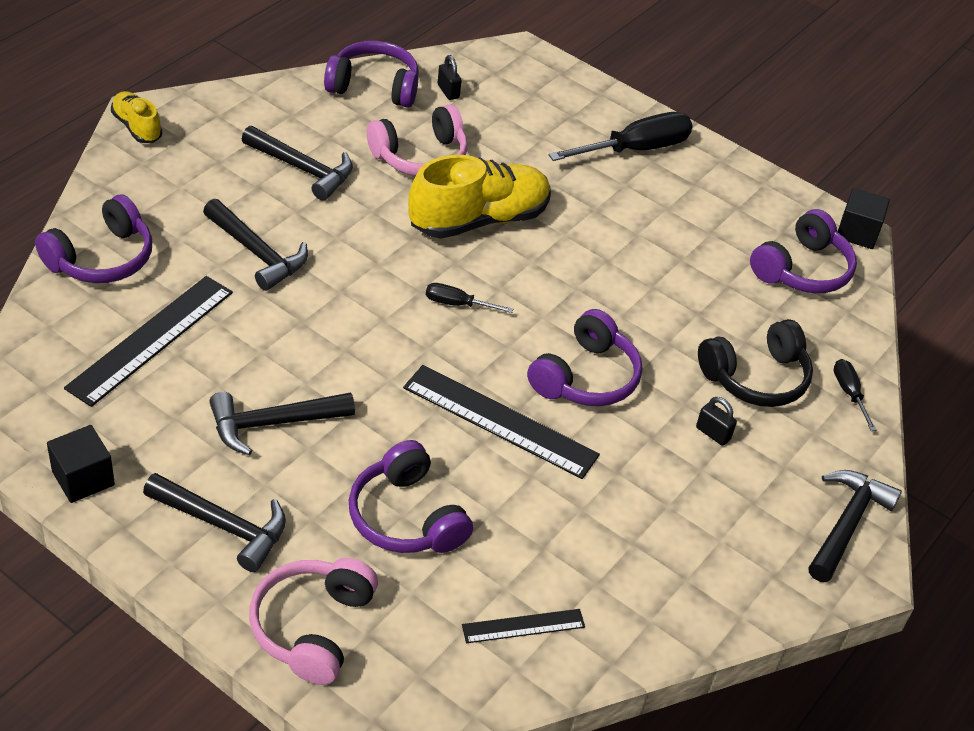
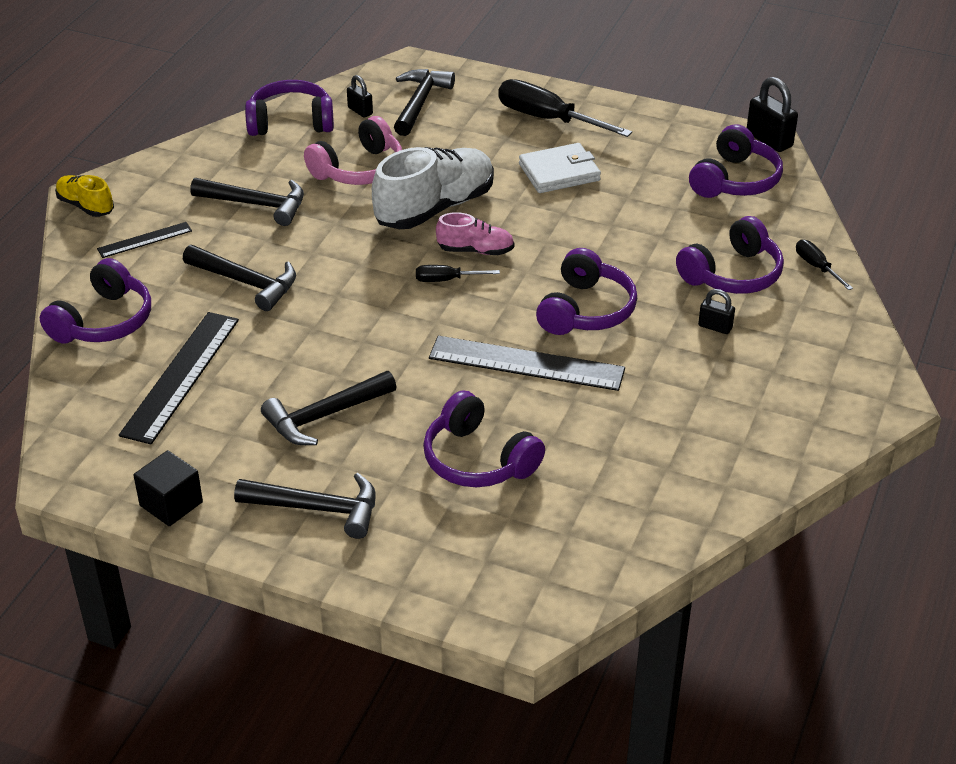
camera: 10 degrees left, 5 degrees down
pink headphones [249,558,378,685] -> none
yellow shoe [408,155,551,239] -> white shoe [372,147,494,229]
black ruler [462,609,585,643] -> black ruler moved to [97,222,192,258]
black screwdriver [548,112,693,161] -> black screwdriver turned 105 degrees counterclockwise [498,79,632,137]
black headphones [698,319,813,407] -> purple headphones [676,216,784,294]
black hammer [808,470,902,582] -> black hammer moved to [394,69,455,136]
black cube [838,188,890,249] -> black padlock [747,77,798,152]
none -> pink shoe [436,212,514,255]
none -> white wallet [519,143,601,193]

